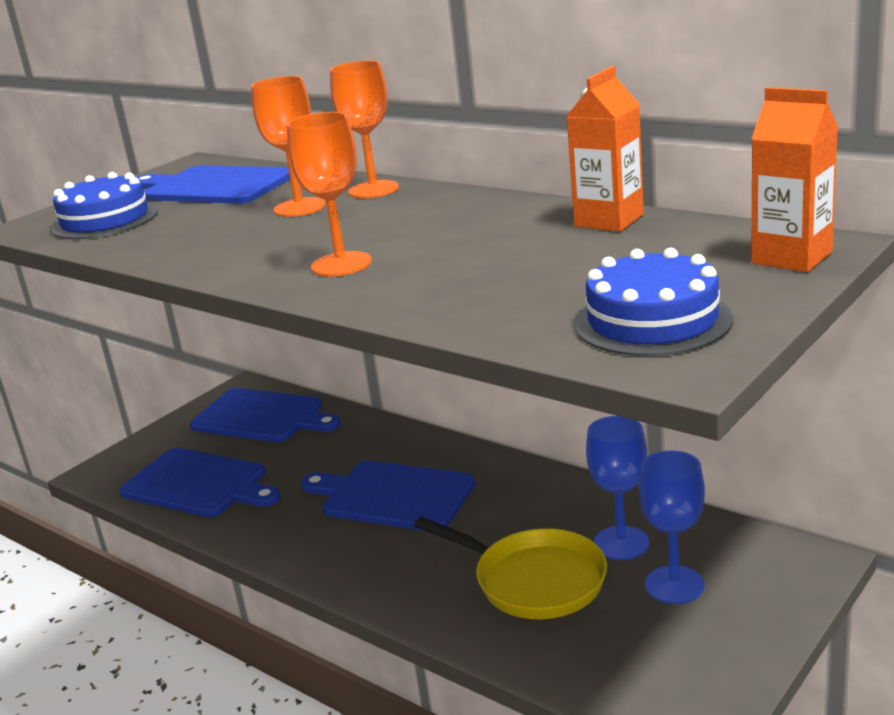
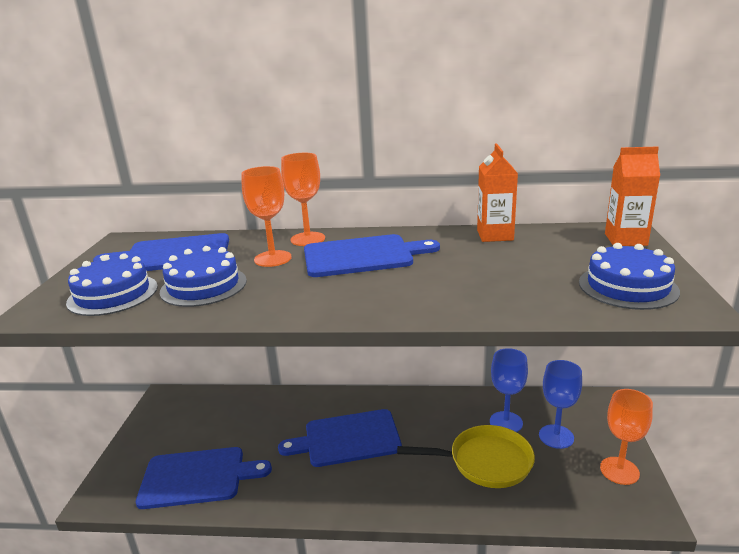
camera: 35 degrees left, 0 degrees up
blue cutting board [190,388,340,442] -> blue cutting board moved to [304,234,440,277]
orange goblet [287,112,372,276] -> orange goblet moved to [600,389,653,485]
none -> blue cake [160,246,247,307]

